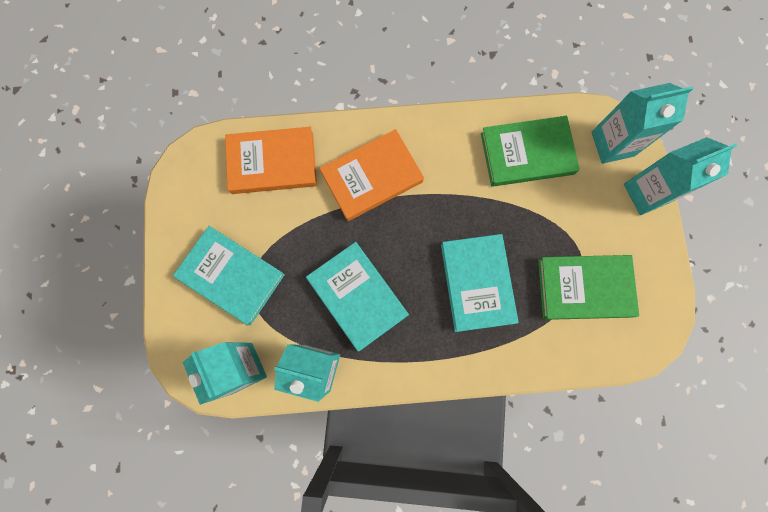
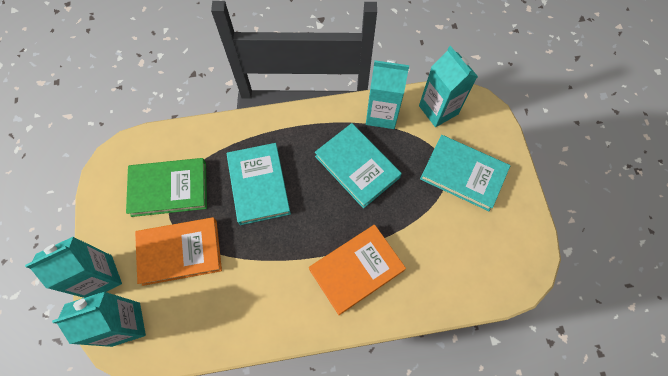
camera: 175 degrees right, 10 degrees down
orange book [225,127,317,194] -> orange book moved to [135,217,222,286]
green book [481,116,580,187] -> none

